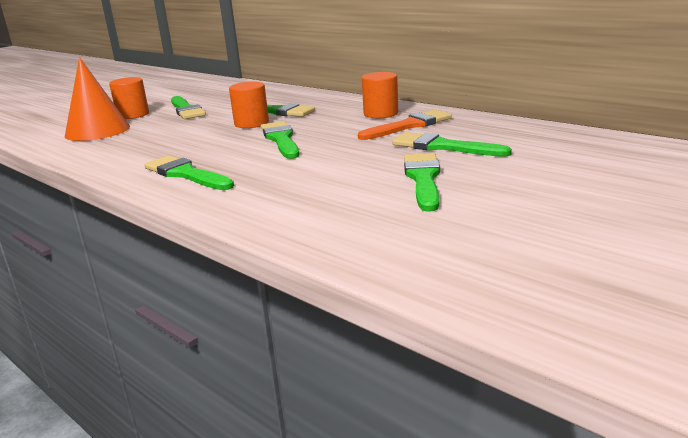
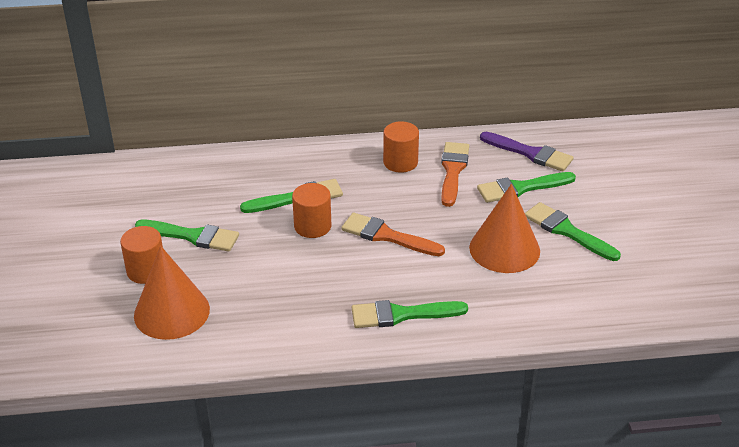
camera: 50 degrees left, 15 degrees up
green brush [261,121,299,159] -> orange brush [341,213,445,256]
none -> orange cone [469,184,540,273]
none -> purple brush [480,132,574,172]

